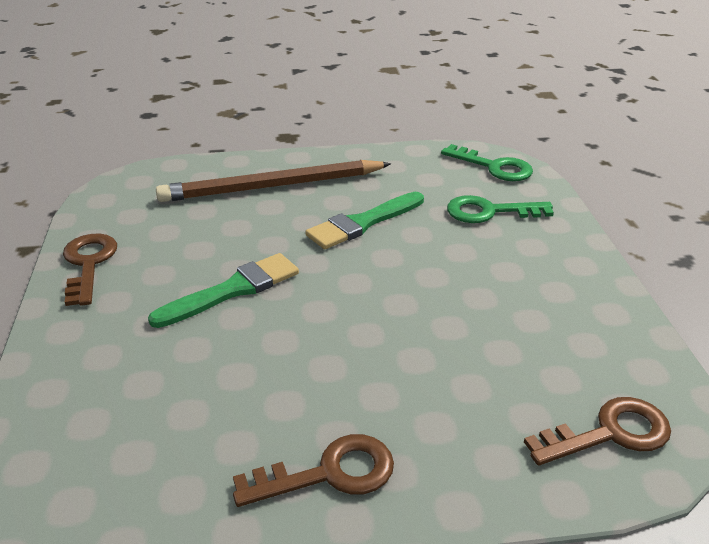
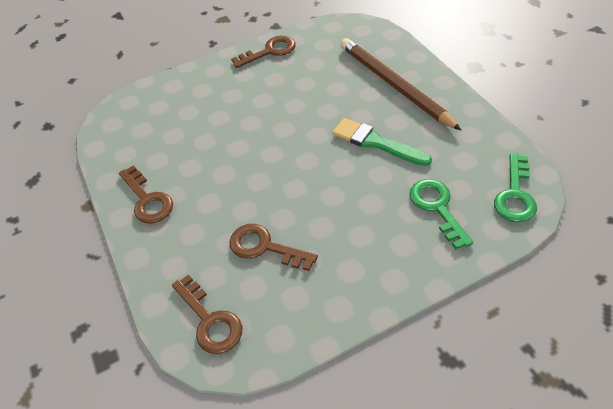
camera: 75 degrees right, 15 degrees up
green brush [148,253,299,328] -> none
none -> brown key [229,224,318,271]

